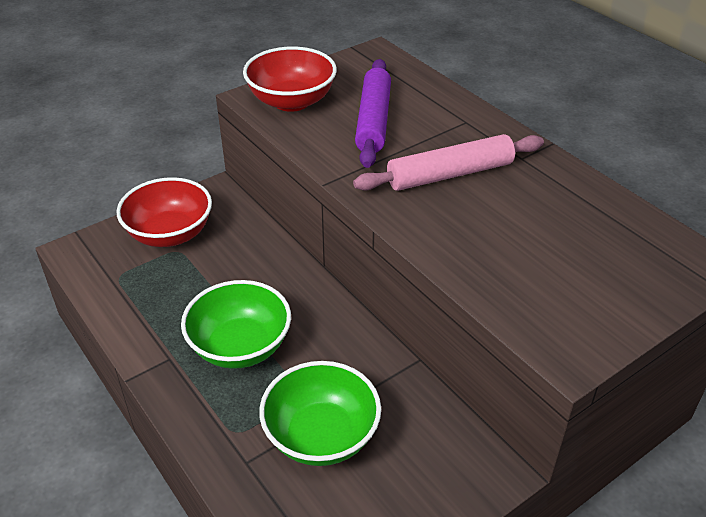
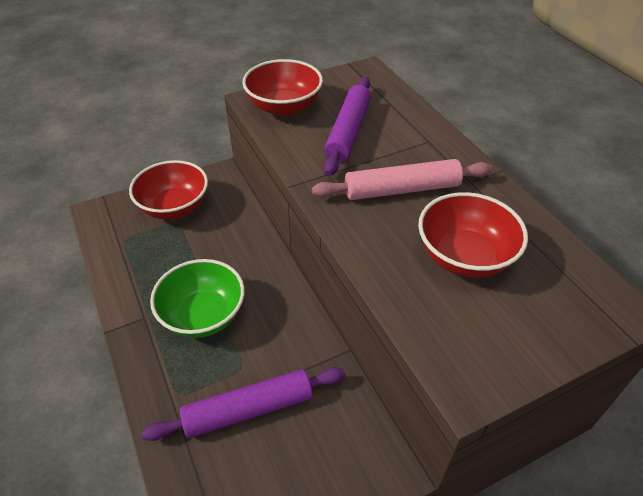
camera: 10 degrees right, 5 degrees up
green bowl [259,361,381,466] -> purple rolling pin [141,367,345,441]
none -> red bowl [418,192,528,278]

